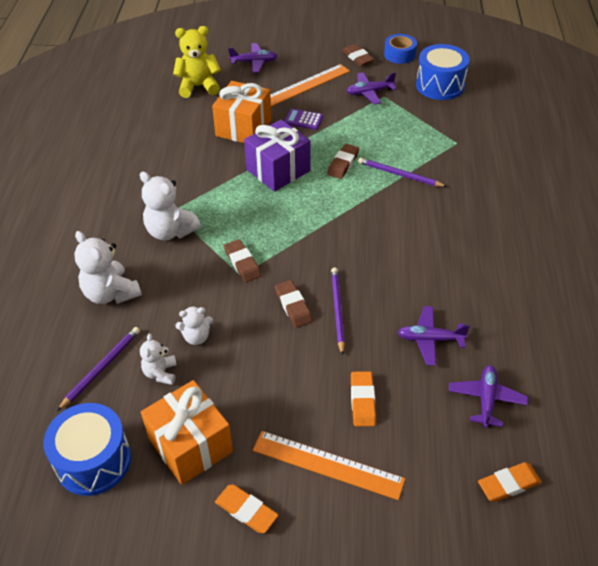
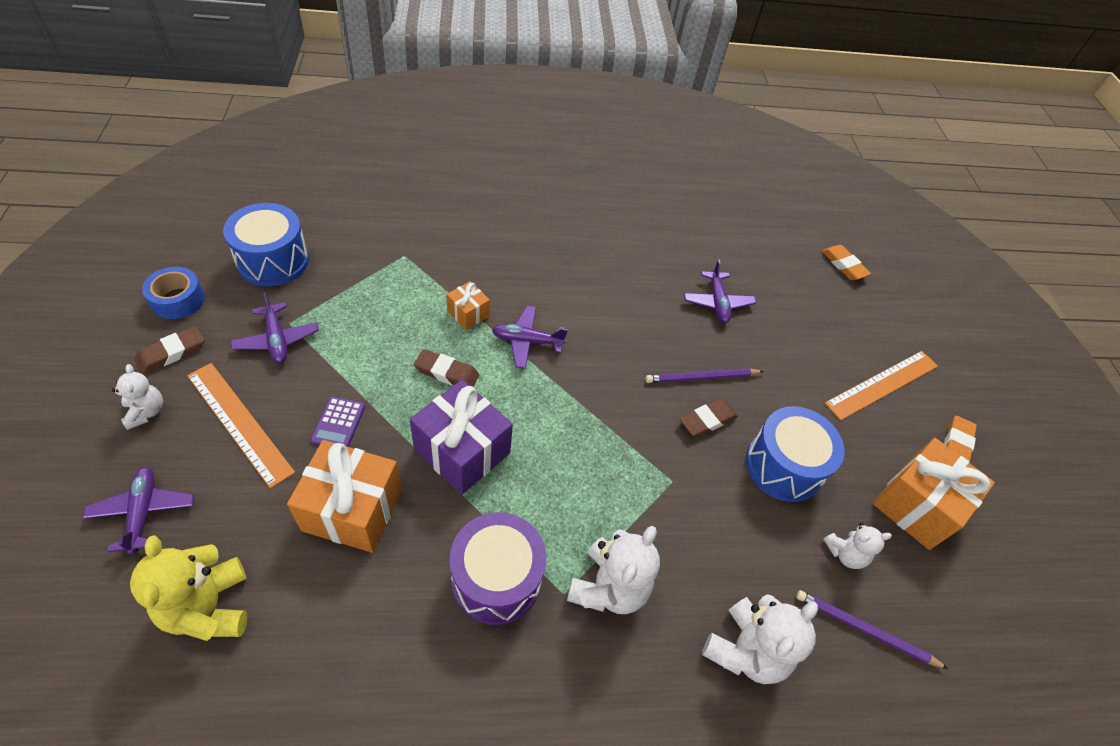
camera: 105 degrees left, 5 degrees up
blue drum [43,403,131,496] -> blue drum moved to [746,406,844,502]
white teddy bear [175,306,213,345] -> white teddy bear moved to [112,364,163,430]
brown eraser [224,239,261,283] -> none
orange ruler [253,431,405,500] -> orange ruler turned 45 degrees clockwise [825,351,938,421]
orange eraser [351,371,376,427] -> none
purple pencil [358,158,447,187] -> orange gift [446,281,490,330]
purple plane [448,365,528,428] -> purple plane moved to [492,306,568,369]
none -> purple drum [450,512,546,625]

